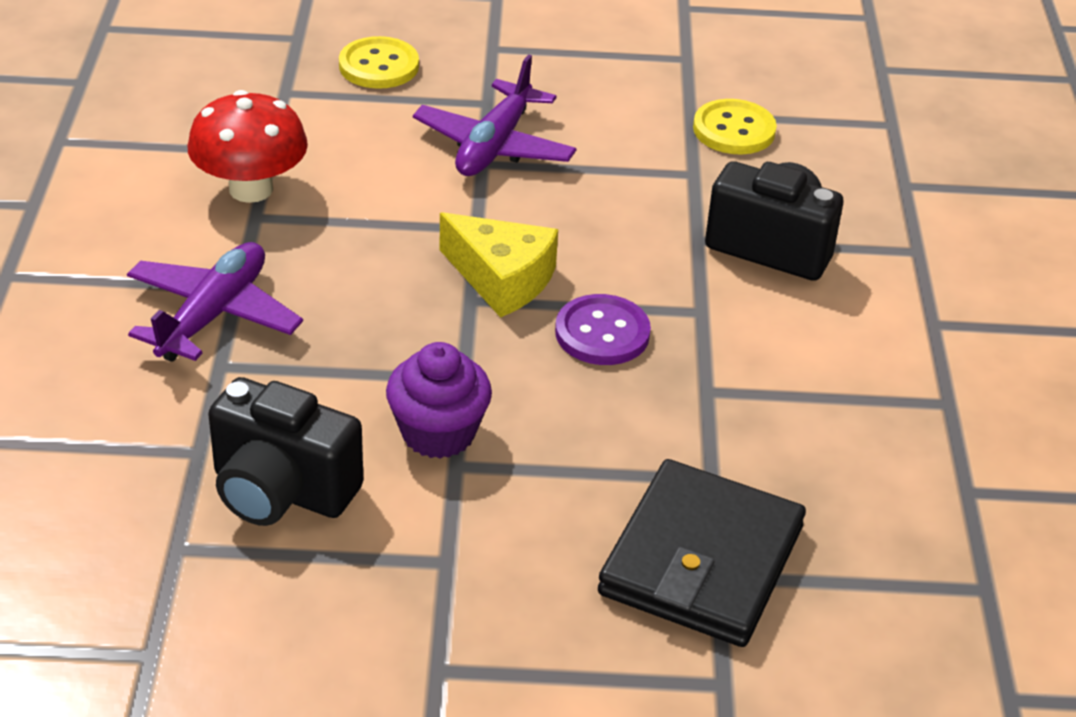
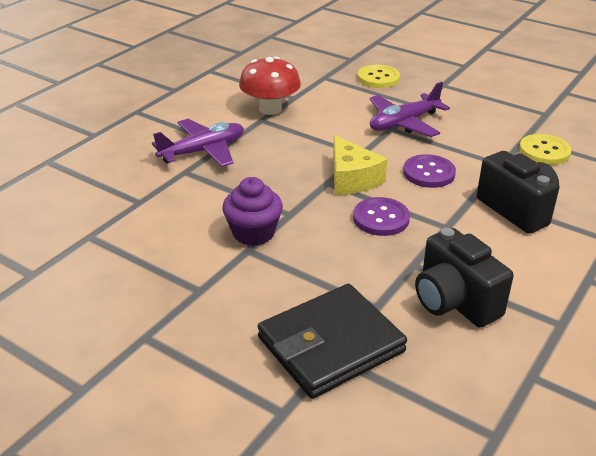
camera: 35 degrees right, 5 degrees down
black camera [208,377,363,526] -> black camera moved to [415,228,514,328]
none -> purple button [403,154,456,188]

